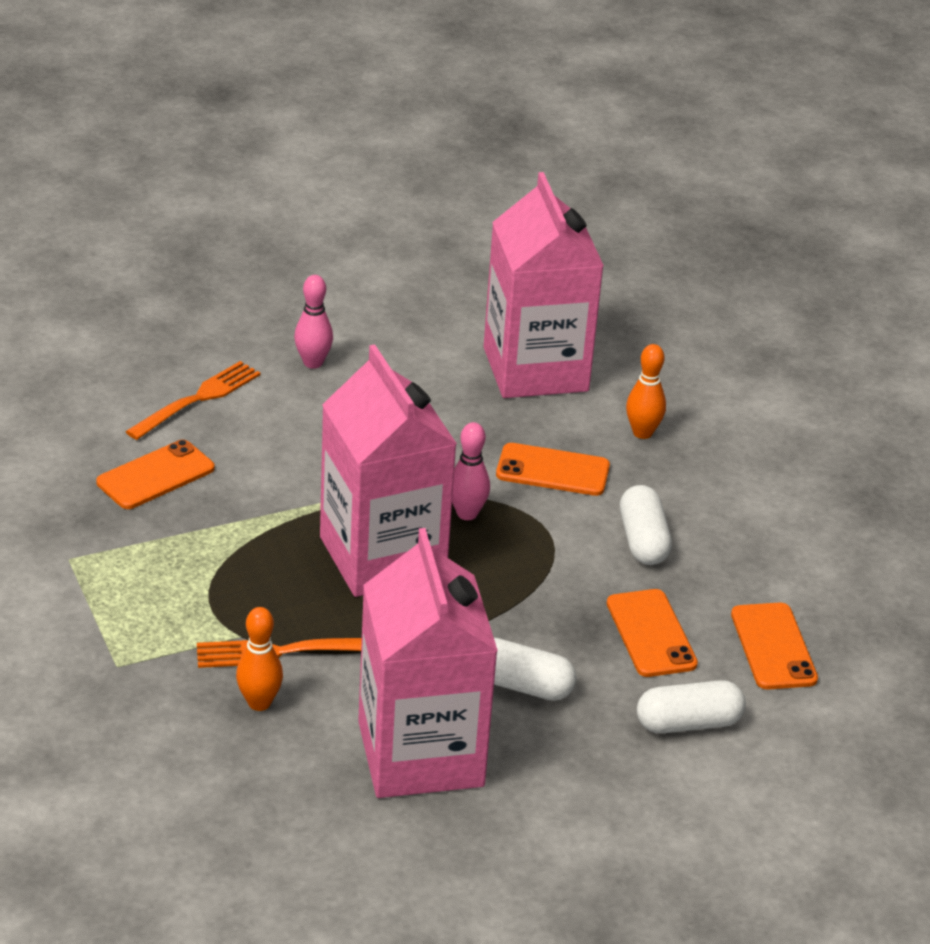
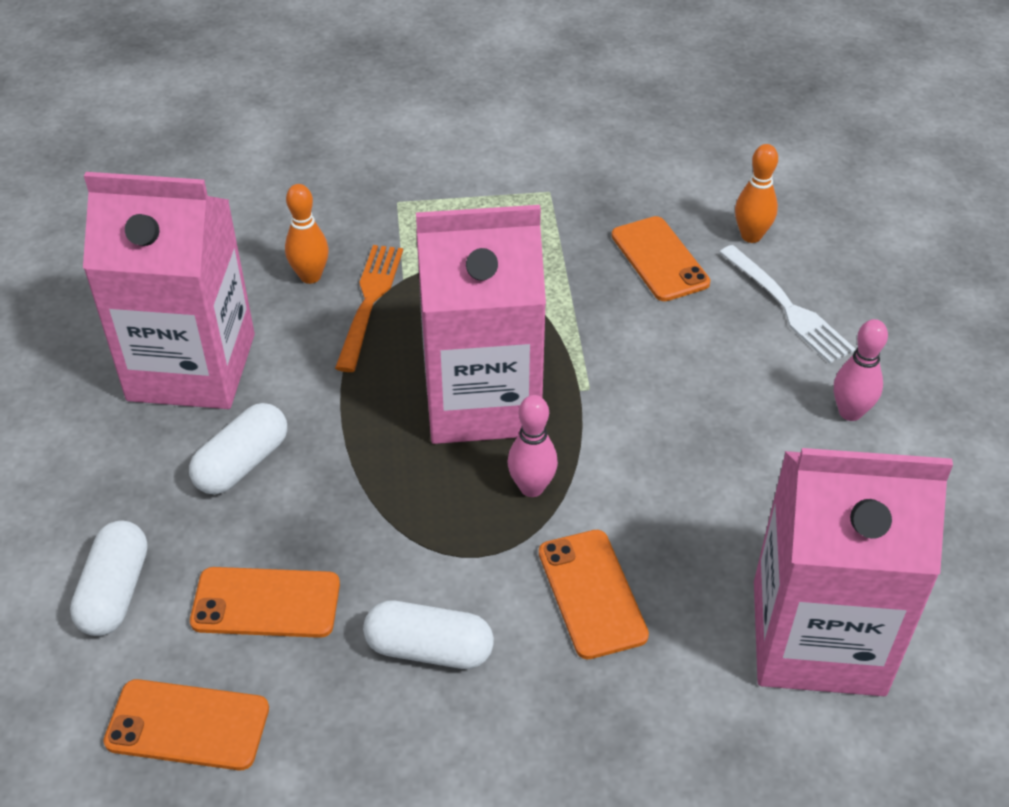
camera: 110 degrees right, 10 degrees up
orange fork [125,361,261,440] -> white fork [719,245,855,363]
orange phone [496,443,610,496] -> orange phone turned 45 degrees counterclockwise [539,530,649,659]
orange bowling pin [626,344,666,439] -> orange bowling pin moved to [735,144,778,243]

